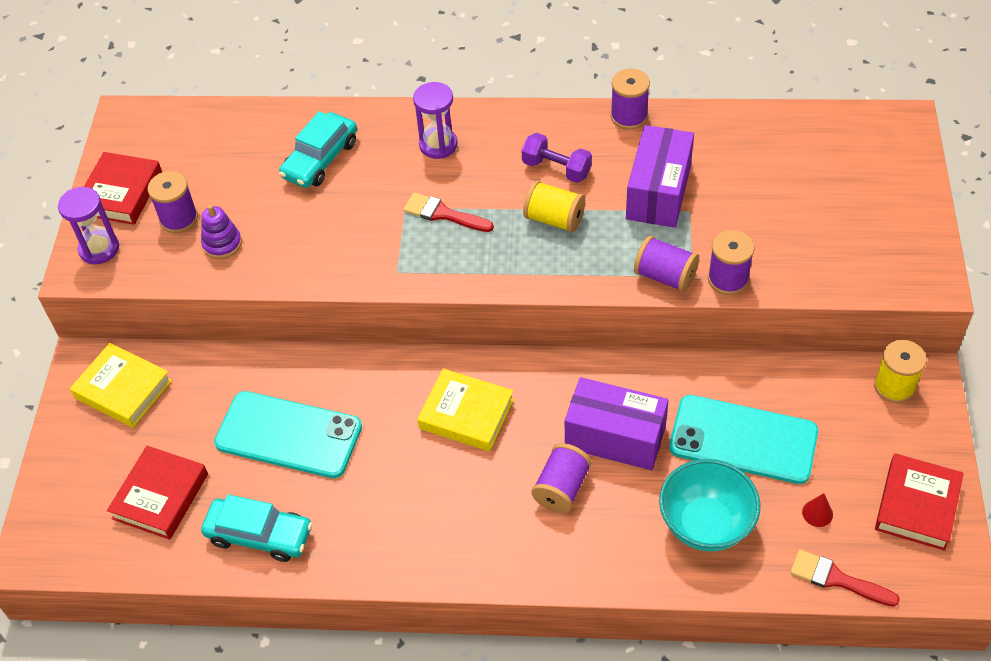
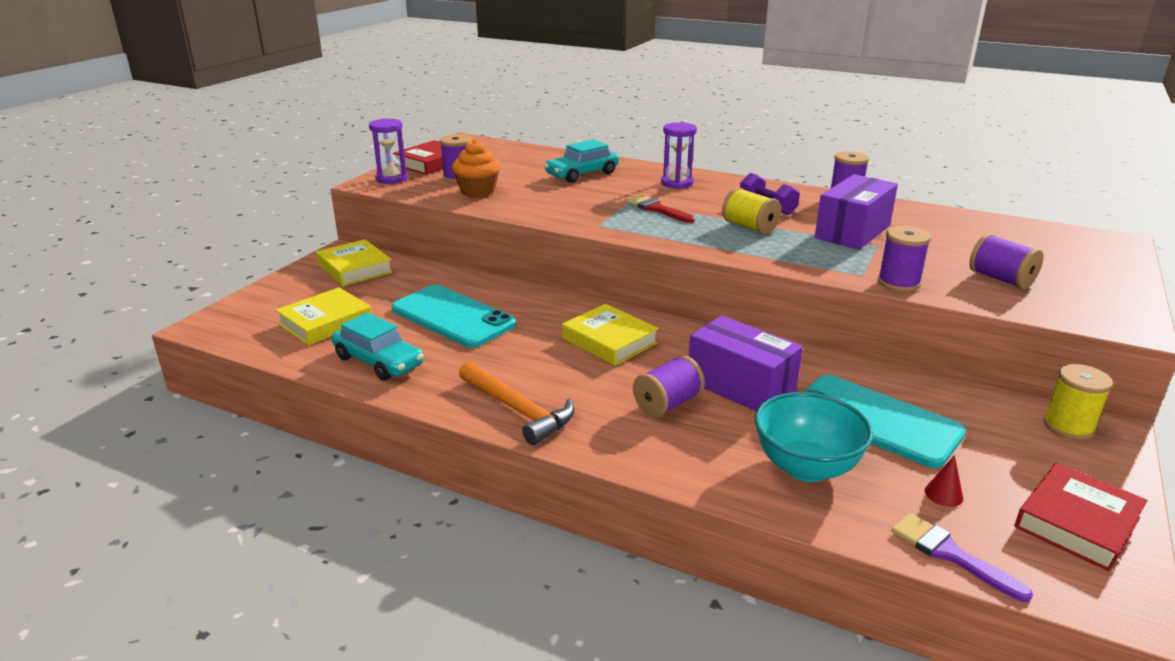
camera: 20 degrees right, 25 degrees down
red book [107,446,208,540] -> yellow book [276,287,372,345]
purple stacking toy [201,205,242,259] -> orange cupcake [452,140,500,198]
purple spool [634,236,699,292] -> purple spool moved to [969,233,1044,289]
red brush [790,550,900,607] -> purple brush [891,513,1033,602]
none -> orange hammer [459,361,575,445]

